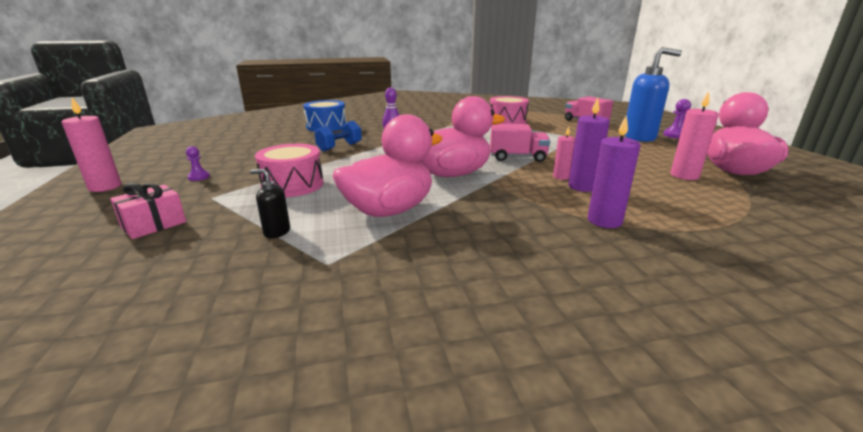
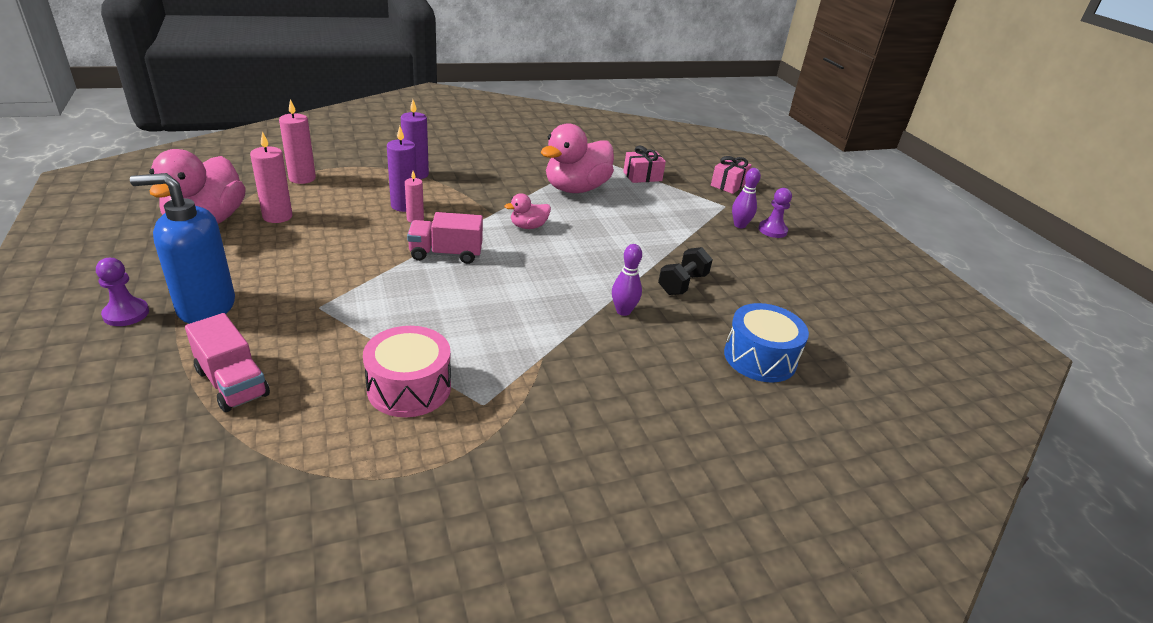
camera: 170 degrees right, 10 degrees up
pink candle [62,97,122,192] -> pink candle moved to [279,99,316,184]
purple pawn [186,146,210,181] -> purple pawn [759,188,792,238], size x1.51
black soap dispenser [250,169,290,239] -> pink gift [623,146,666,183]
pink drum [255,144,323,197] -> none
blue dumbbell [315,121,362,152] -> black dumbbell [658,247,713,295]
pink duck [421,96,505,177] -> pink duck [504,193,551,229], size x0.47
none -> purple bowling pin [732,168,761,228]

